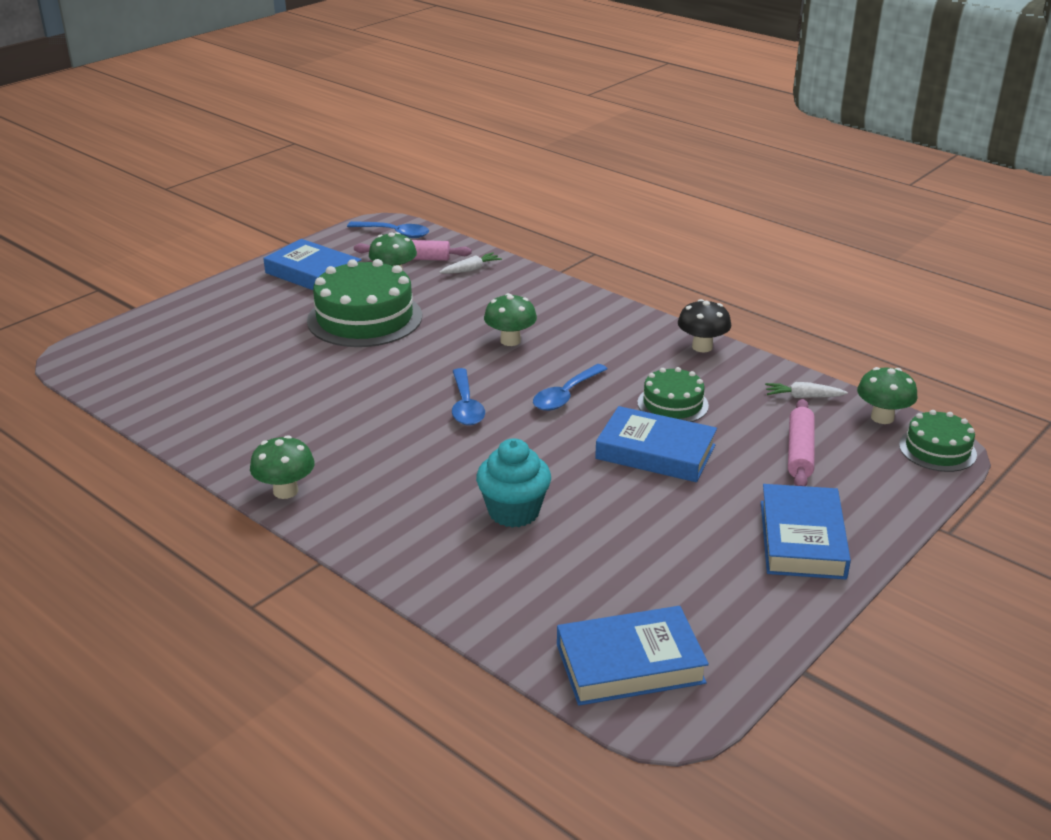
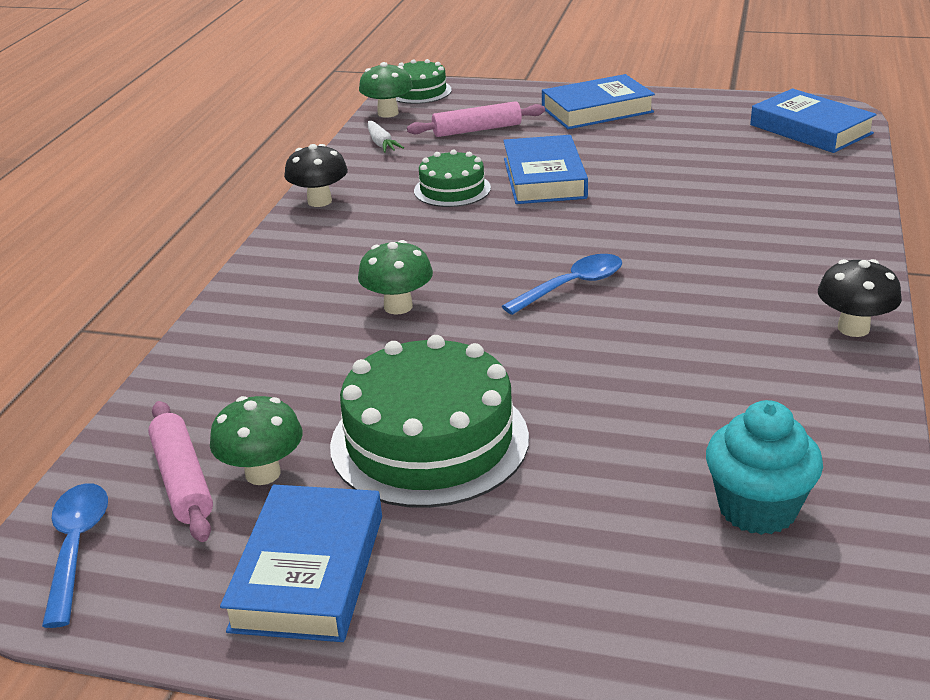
camera: 115 degrees left, 0 degrees up
green mushroom [250,435,315,499] -> black mushroom [818,259,902,337]
white carrot [439,253,502,274] -> none
turquoise cupcake [476,438,551,528] -> turquoise cupcake moved to [706,400,823,535]
blue spoon [533,364,607,411] -> none

